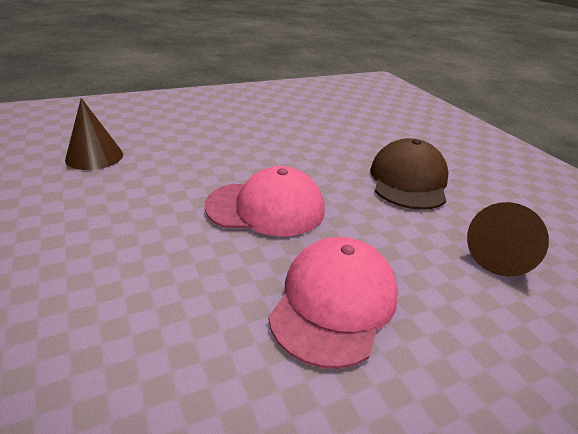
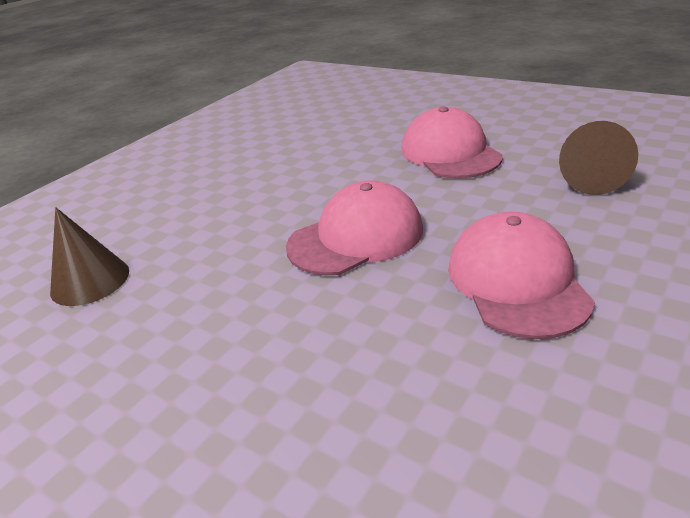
camera: 25 degrees left, 0 degrees up
brown cap [370,138,448,210] -> pink cap [401,106,503,178]

